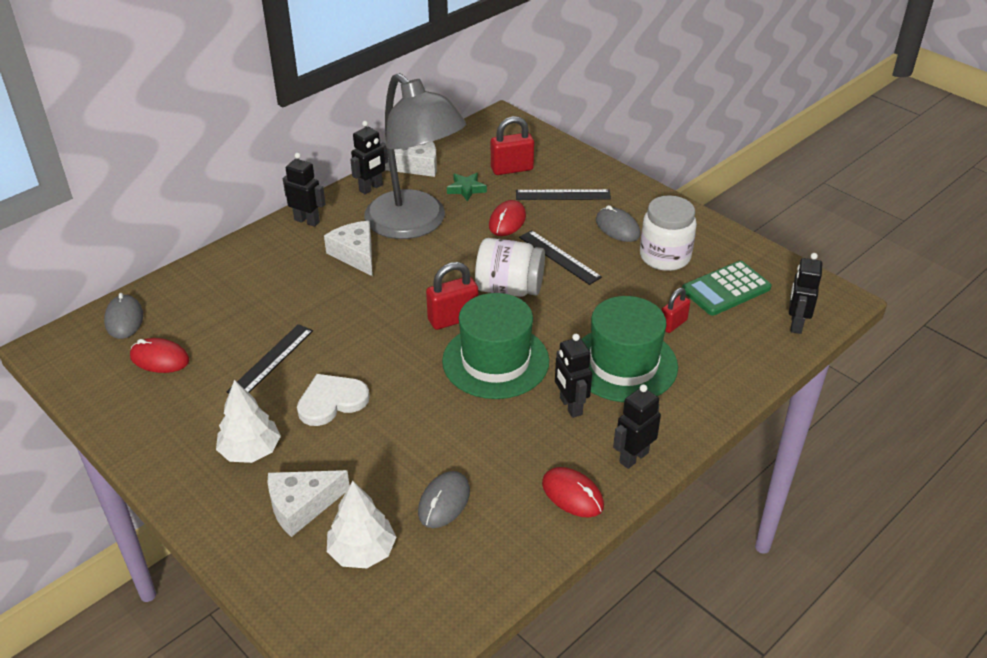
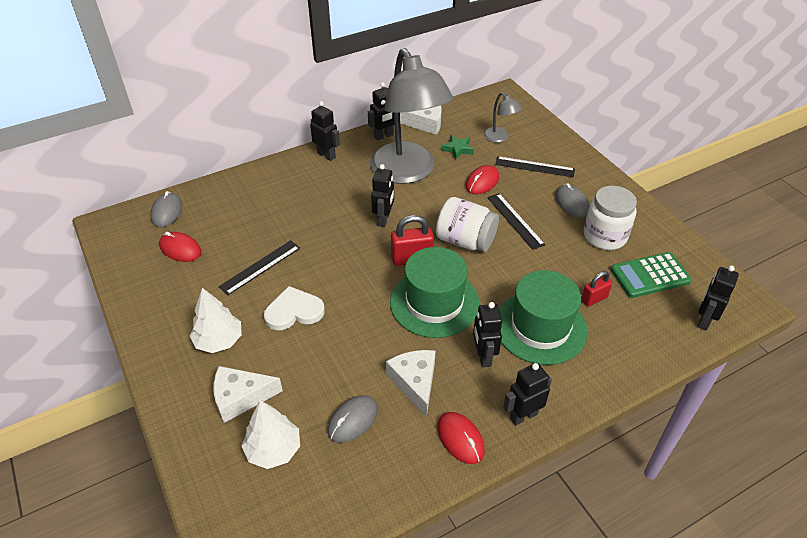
camera: 15 degrees right, 5 degrees up
white cheese [324,221,373,276] -> white cheese moved to [386,350,435,417]
red padlock [491,116,534,175] -> grey lamp [483,92,522,143]
none -> black robot [371,164,394,227]

